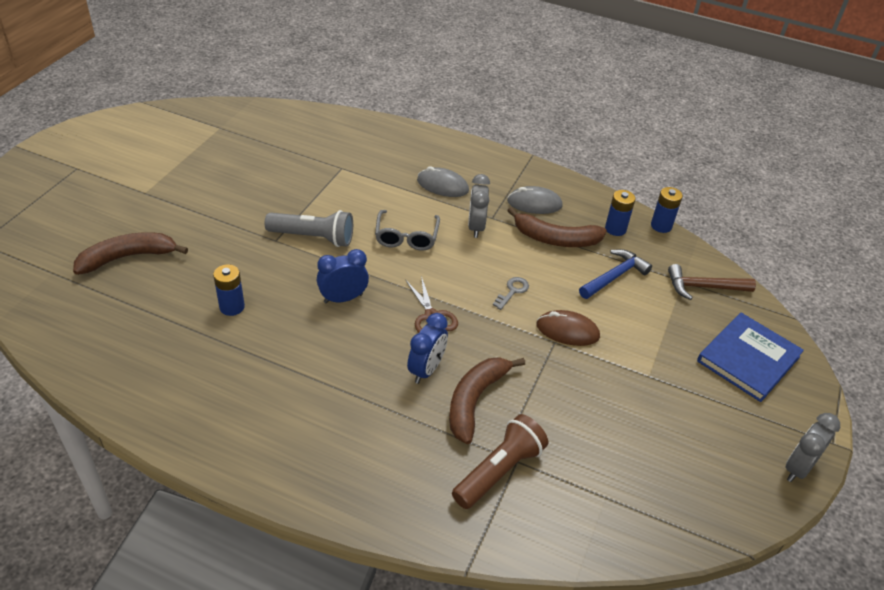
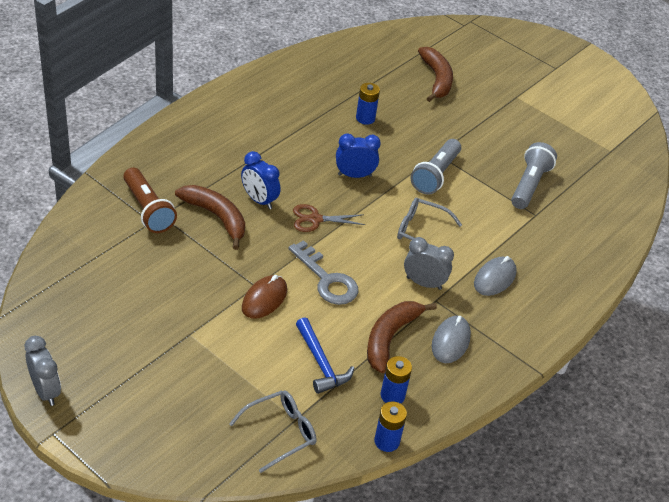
camera: 105 degrees right, 0 degrees up
blue clock [317,249,369,303] -> blue clock turned 90 degrees counterclockwise [336,134,381,178]
grey key [493,277,529,310] -> grey key [288,240,358,305], size x1.89
brown hammer [668,264,756,300] -> grey glasses [229,390,316,473]
blue book [697,313,804,402] -> none
none -> grey flashlight [511,142,557,209]

